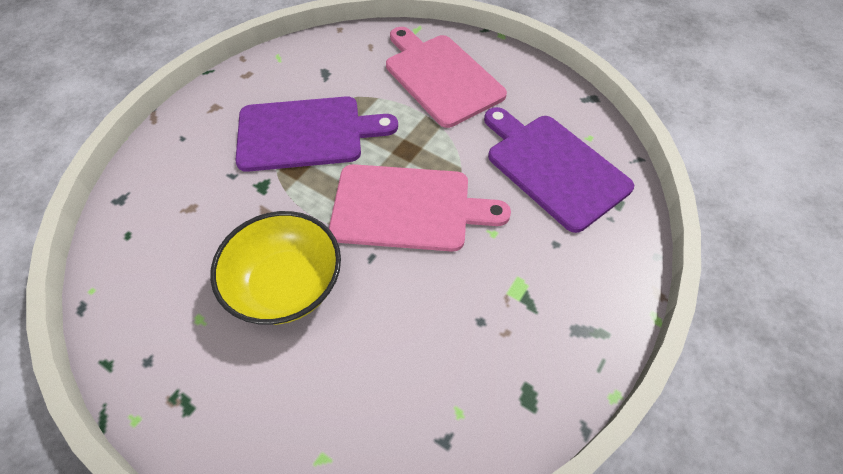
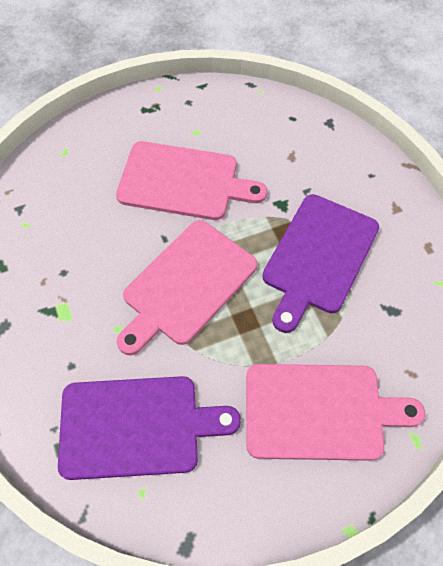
camera: 125 degrees right, 5 degrees up
yellow bowl [210,211,341,325] -> pink cutting board [116,141,267,220]

